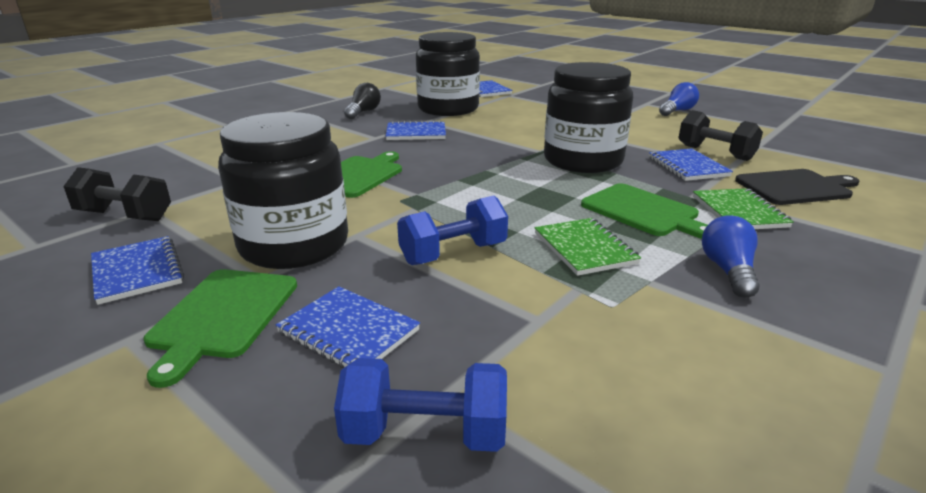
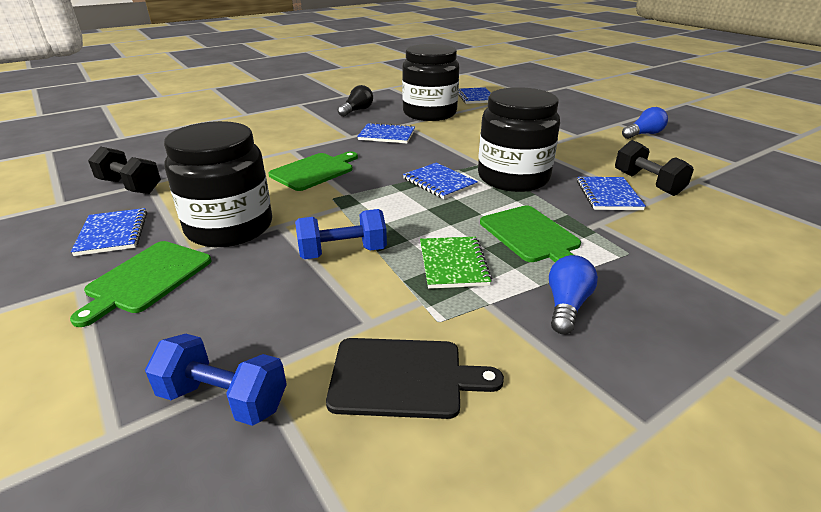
camera: 15 degrees right, 5 degrees up
blue notebook [276,286,420,368] -> blue notebook moved to [403,163,478,199]
green notebook [693,188,794,229] -> none
black cutting board [735,169,859,205] -> black cutting board moved to [326,338,504,419]

